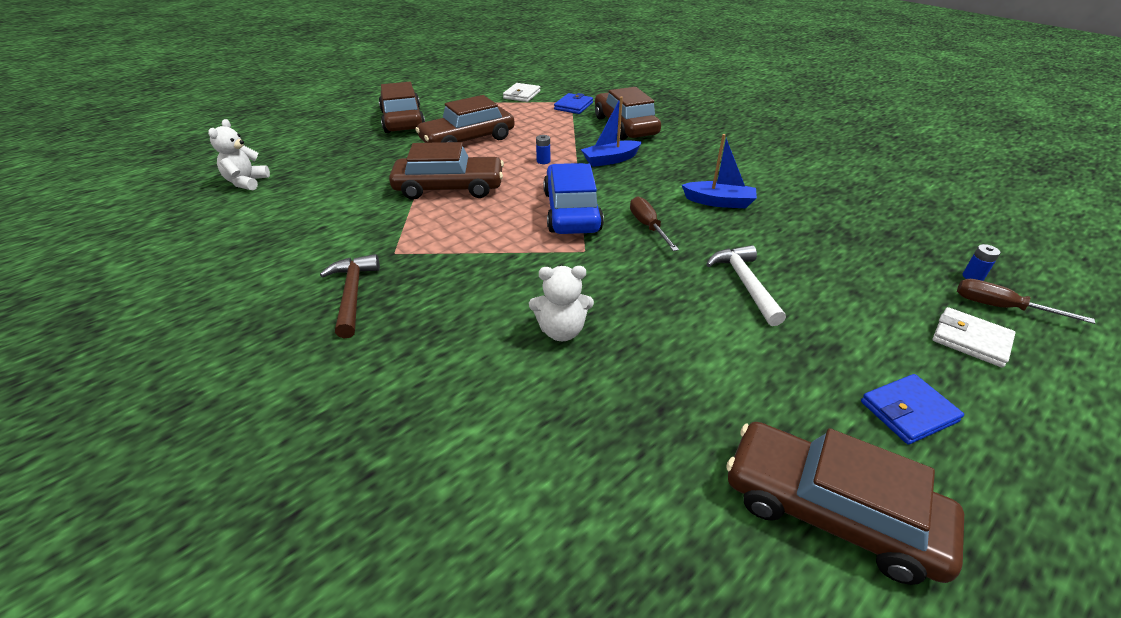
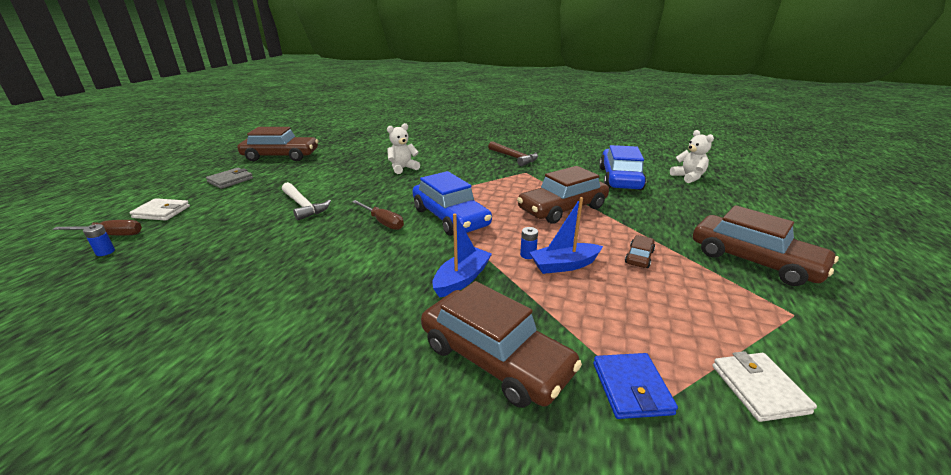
camera: 150 degrees right, 10 degrees down
brown car [415,95,515,143] -> brown car [625,235,655,268], size x0.45
blue boat [682,134,757,208] -> blue boat moved to [529,197,603,274]
blue wallet [861,374,964,445] -> grey wallet [206,168,253,189]
none -> blue car [599,145,646,190]

